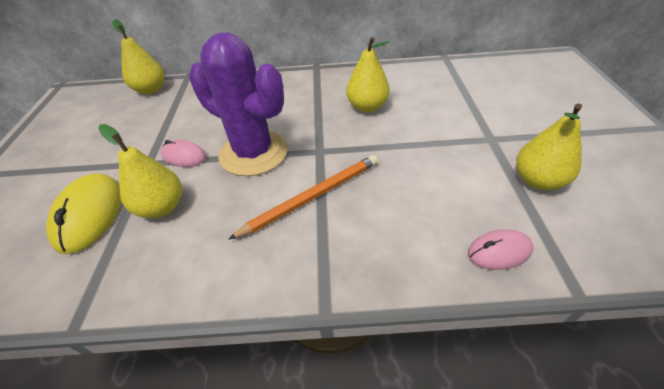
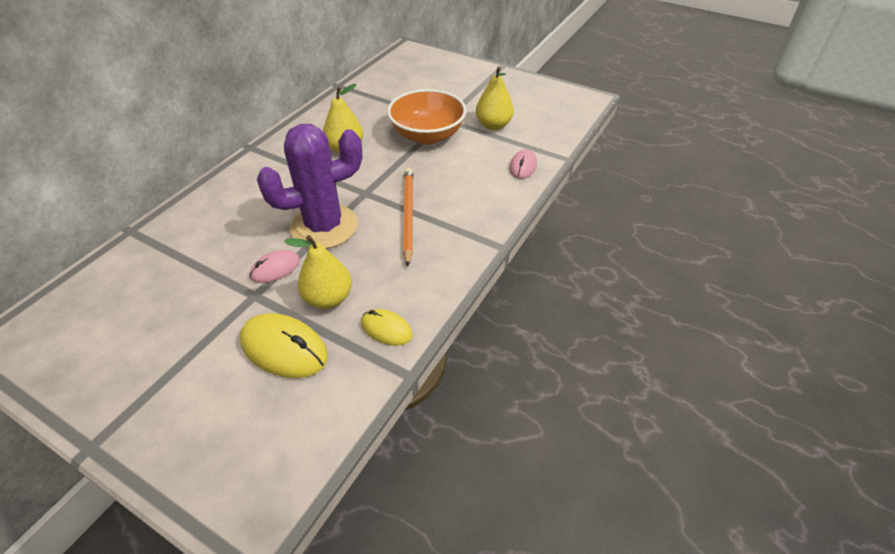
camera: 60 degrees left, 0 degrees up
yellow pear [112,20,165,94] -> none
none -> yellow mouse [361,309,413,346]
none -> orange bowl [387,89,466,145]

